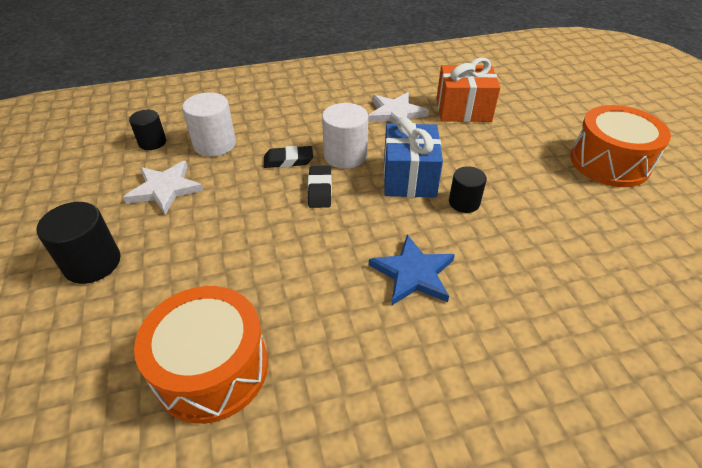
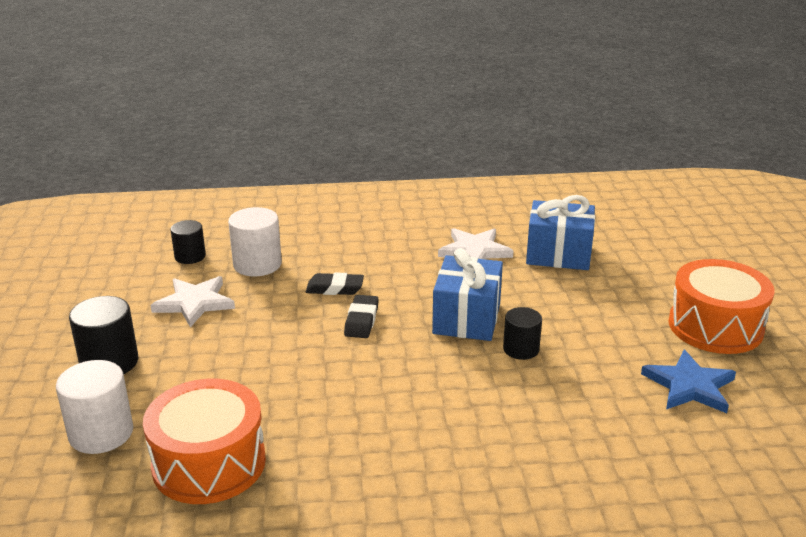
camera: 10 degrees right, 15 degrees down
white cylinder [322,103,368,169] -> white cylinder moved to [56,360,133,454]
blue star [369,234,455,305] -> blue star moved to [641,350,736,413]
orange gift [436,57,501,122] -> blue gift [526,195,595,270]

